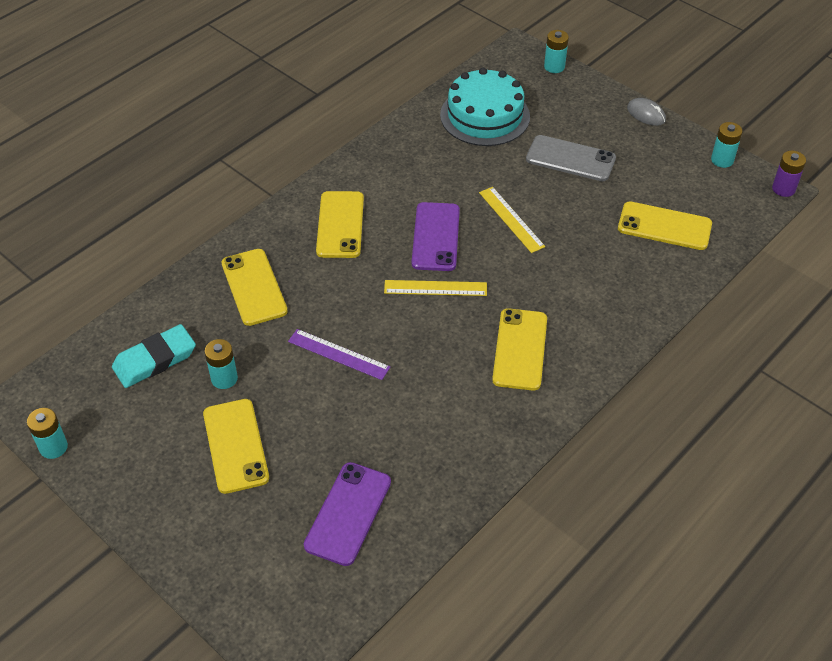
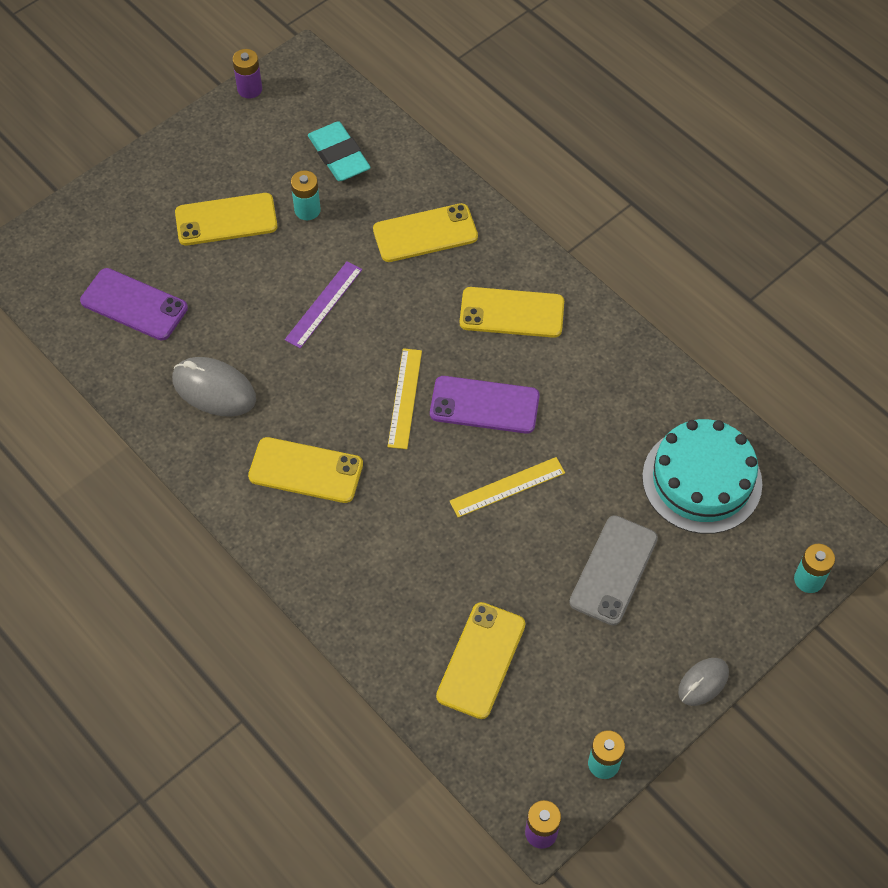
camera: 95 degrees right, 10 degrees up
turquoise battery [27,408,68,459] -> purple battery [232,49,262,98]
none -> grey mouse [172,357,256,417]

